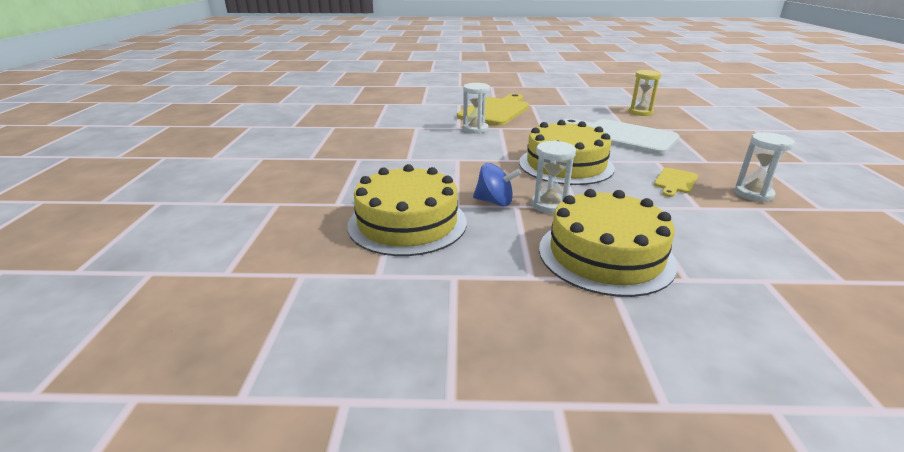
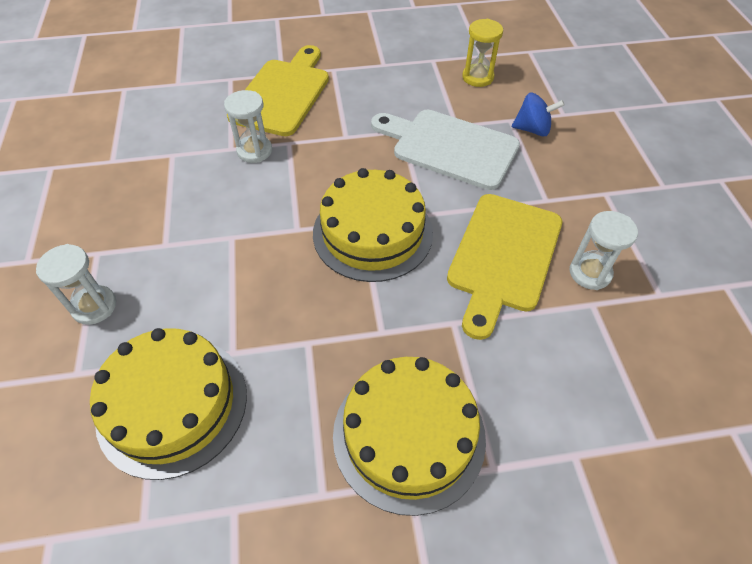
camera: 10 degrees left, 25 degrees up
blue spinning top [473,163,521,206] -> blue spinning top moved to [512,93,565,136]
white hourglass [531,140,576,214] -> white hourglass moved to [36,244,116,325]
yellow cutting board [654,168,698,197] -> yellow cutting board [447,194,562,340], size x2.15

